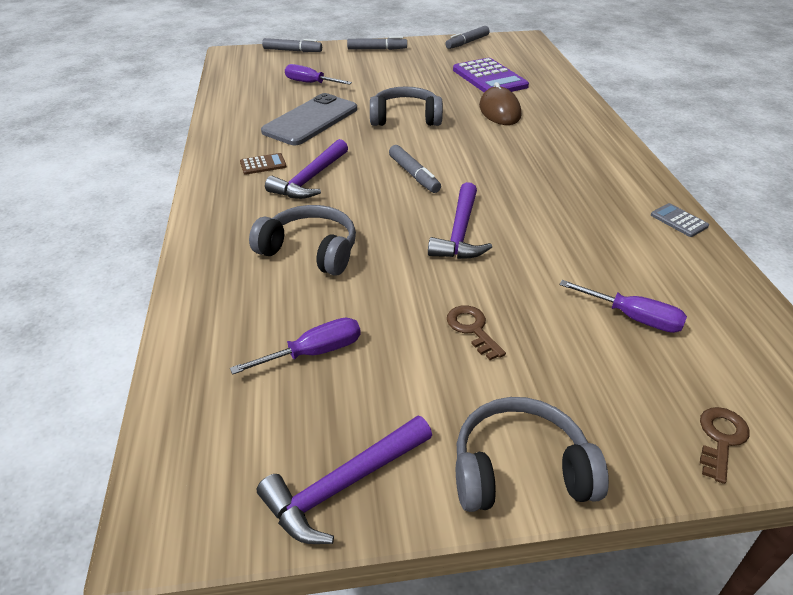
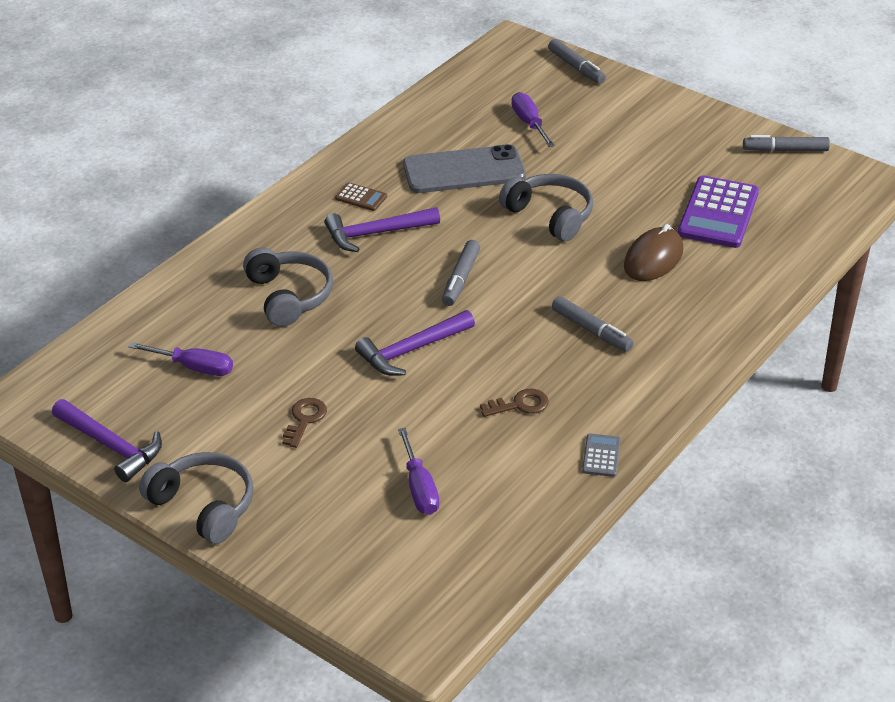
camera: 45 degrees right, 0 degrees up
purple hammer [257,416,432,544] -> purple hammer turned 150 degrees counterclockwise [52,399,162,482]
grey marker [347,36,407,50] -> grey marker moved to [552,296,634,352]
brown key [700,407,750,484] -> brown key moved to [480,389,549,417]

